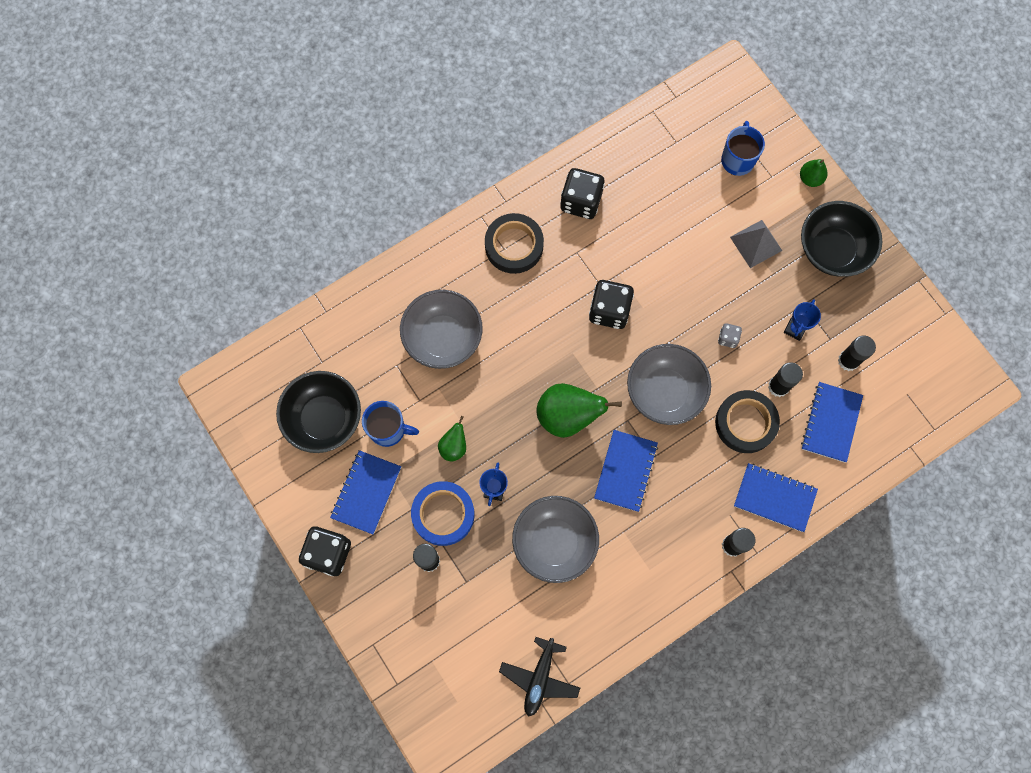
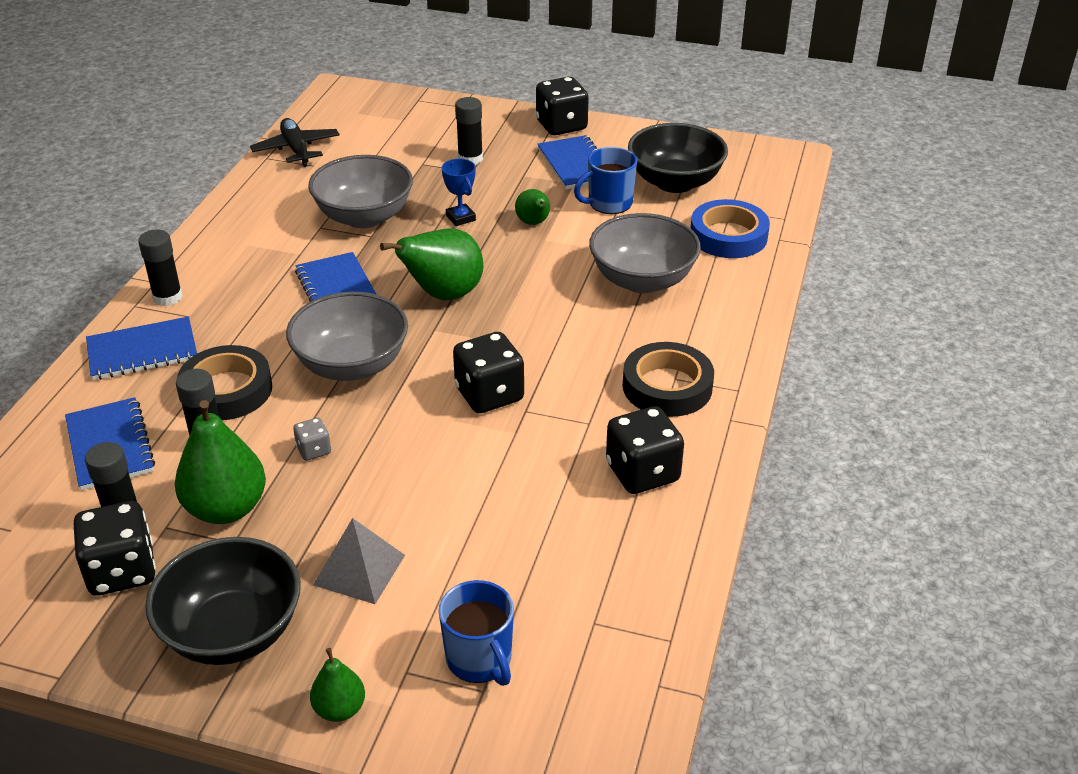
camera: 140 degrees right, 35 degrees down
blue tape [411,481,475,546] -> blue tape moved to [690,199,770,258]
blue trophy [784,299,821,341] -> green pear [175,400,266,524]
none -> black dice [74,501,156,596]

